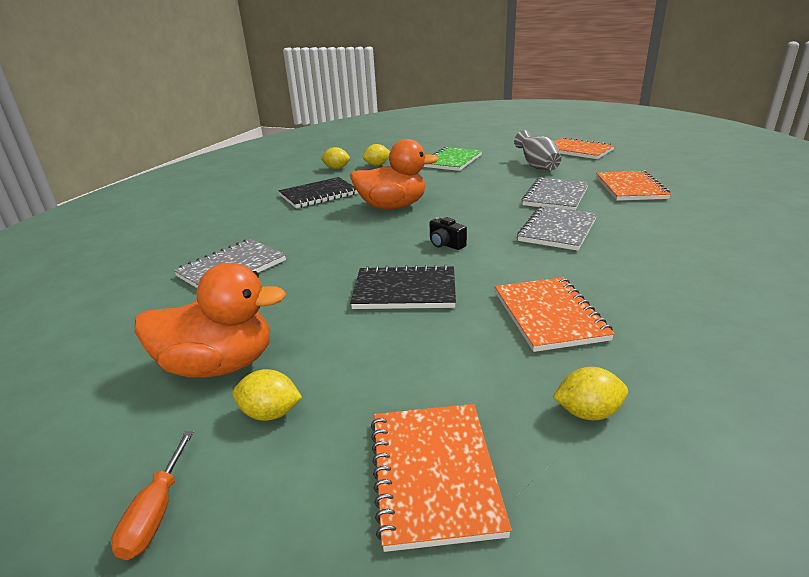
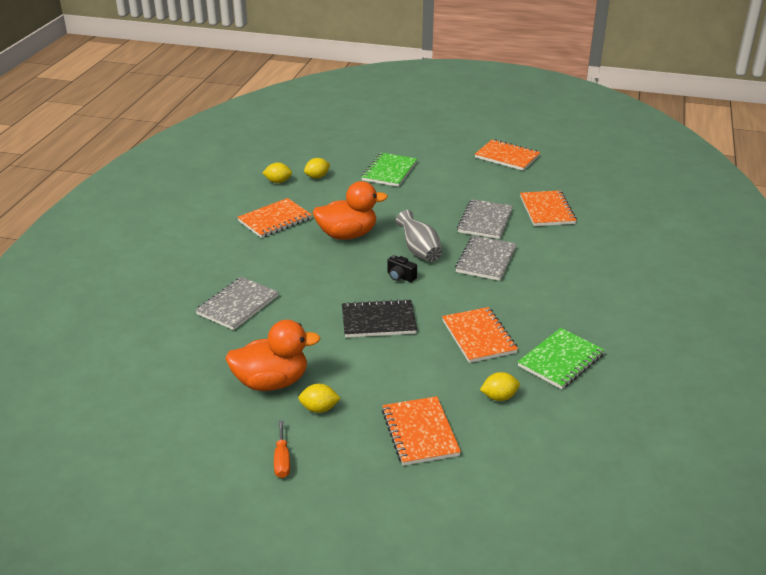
camera: 10 degrees left, 5 degrees up
black notebook [279,177,358,208] -> orange notebook [237,198,312,238]
grey vase [514,130,561,170] -> grey vase moved to [396,210,442,262]
none -> green notebook [518,328,605,389]

